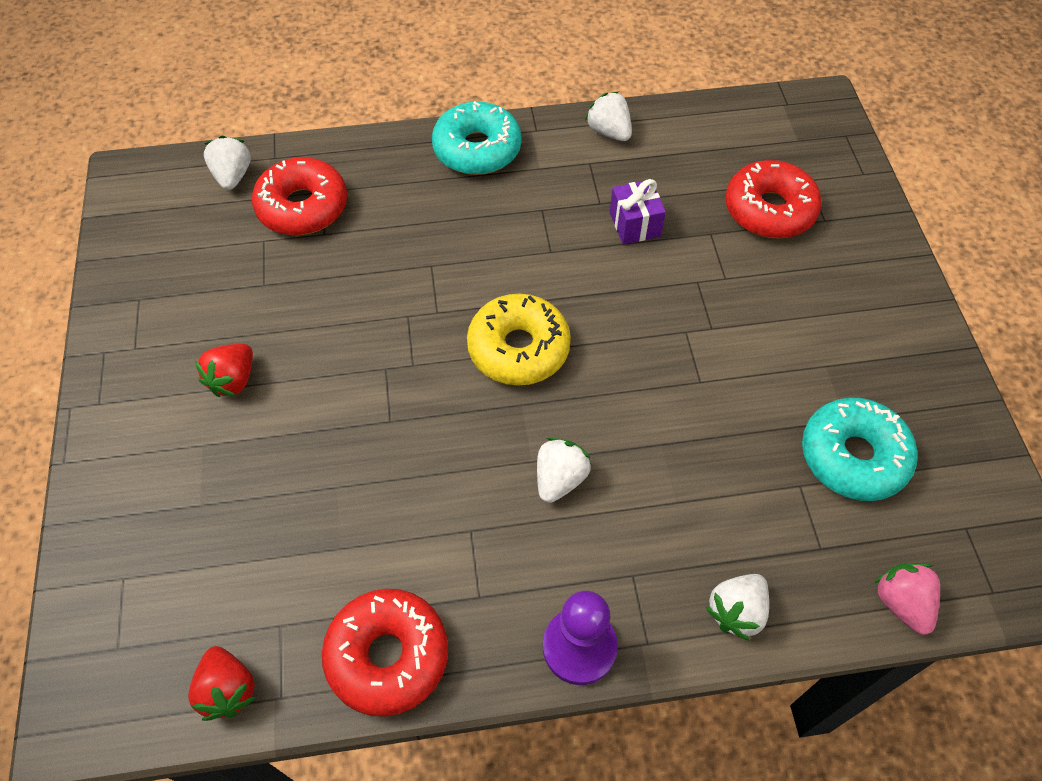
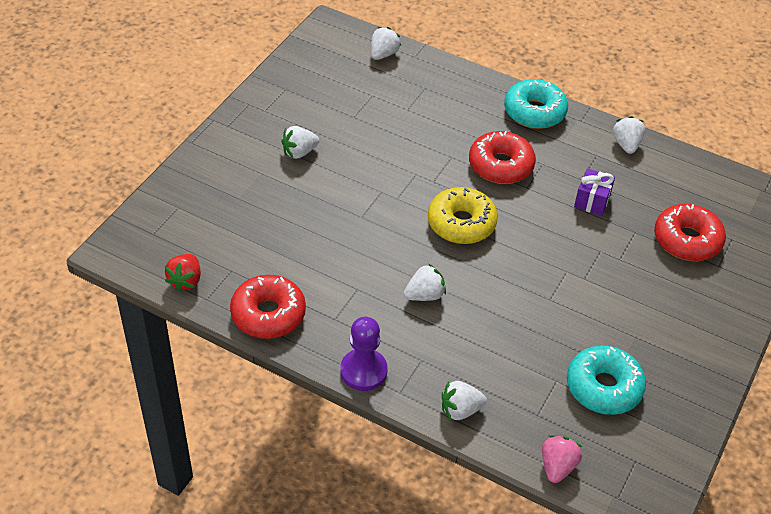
camera: 35 degrees right, 10 degrees down
red strawberry [195,344,253,397] -> white strawberry [281,126,319,159]
red donut [252,157,347,235] -> red donut moved to [469,131,536,184]

